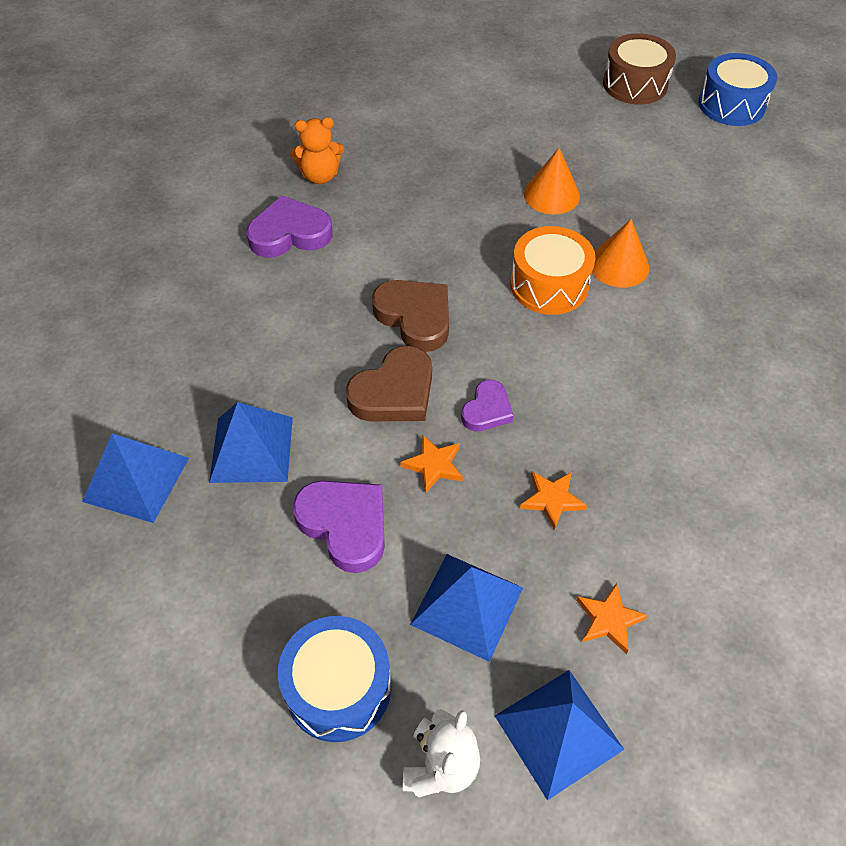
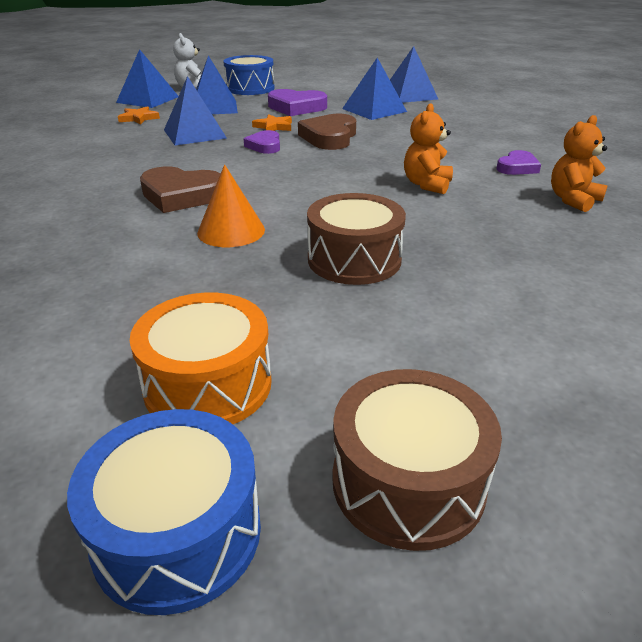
camera: 145 degrees right, 20 degrees down
purple heart [246,195,333,257] -> purple heart [496,150,541,175], size x0.61
brown heart [372,280,449,352] -> brown heart moved to [140,167,220,213]
orange drum [510,226,595,315] -> orange drum moved to [130,293,272,424]
orange star [520,471,587,530] -> blue pyramid [164,76,227,145]
orange cone [524,147,580,214] -> brown drum [307,193,406,285]
none -> orange teddy bear [404,103,453,194]

